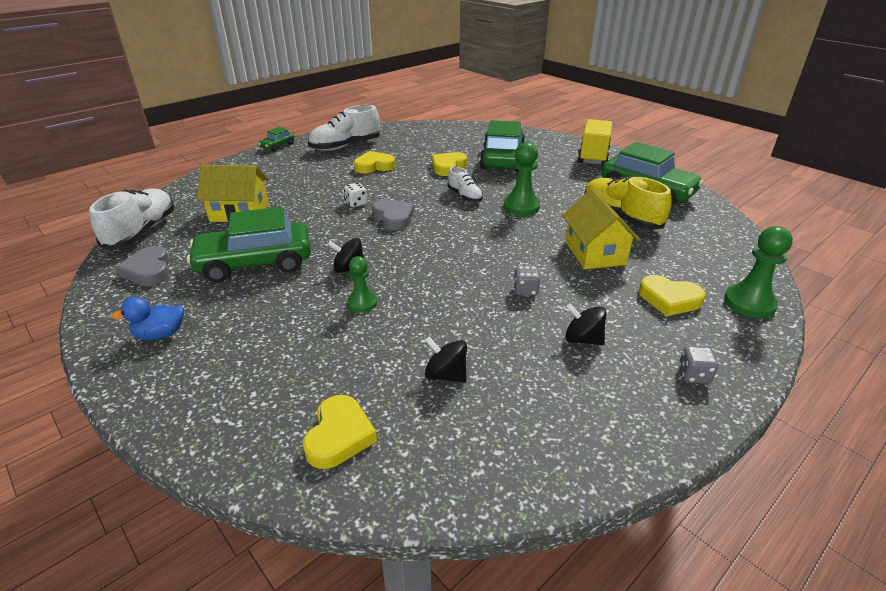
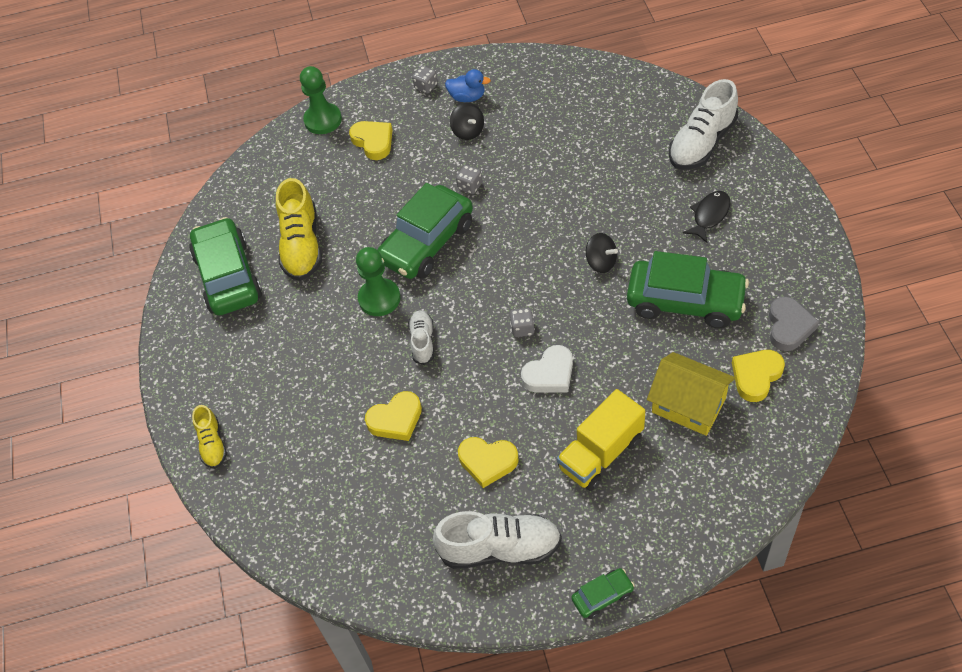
camera: 145 degrees left, 20 degrees up
white shoe [90,188,174,250] -> white shoe moved to [669,79,738,170]
blue duck [112,297,184,340] -> blue duck moved to [445,69,491,102]
yellow heart [303,395,377,469] -> yellow heart moved to [732,350,785,402]
white dice [344,183,367,207] -> white heart [521,345,573,392]
green pawn [347,256,377,312] -> none
grey heart [372,199,414,230] -> grey dice [510,308,535,337]
black spinning top [425,336,467,383] -> none
green car [479,120,525,171] -> green car moved to [377,183,473,279]
yellow house [562,189,640,269] -> none
yellow truck [578,119,612,165] -> yellow truck moved to [557,389,645,491]
none -> yellow shoe [192,405,227,469]
none -> black fish [683,191,731,243]

